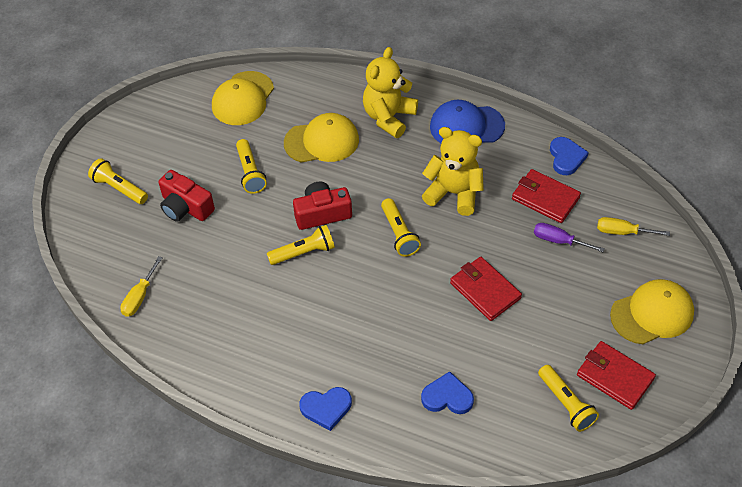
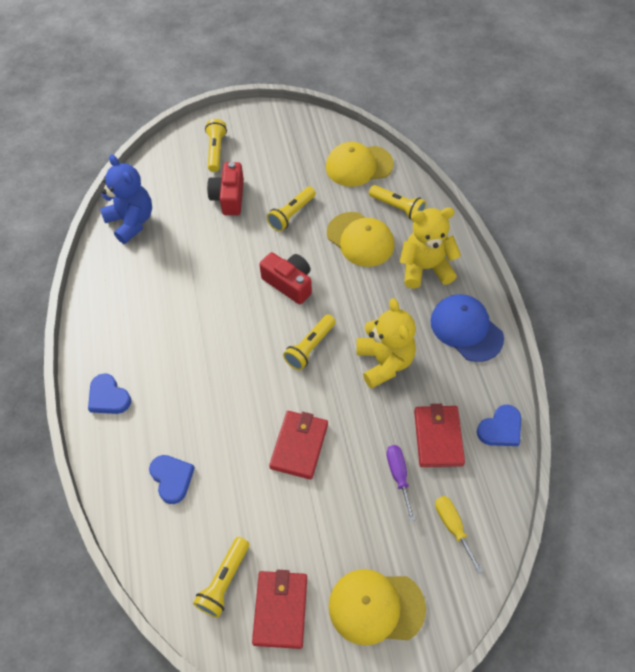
camera: 55 degrees right, 5 degrees up
yellow screwdriver [120,256,163,317] -> blue teddy bear [100,154,152,244]
yellow flashlight [267,225,335,265] -> yellow flashlight moved to [369,185,426,220]
yellow cap [610,279,694,344] -> yellow cap turned 150 degrees clockwise [329,569,426,646]

